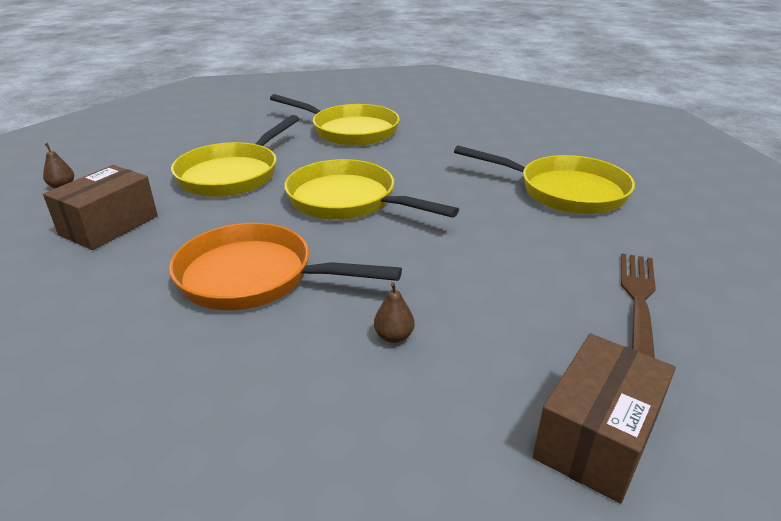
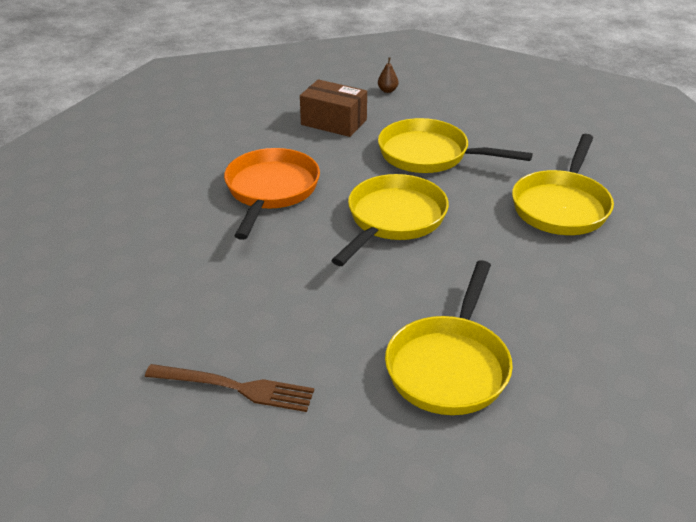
camera: 85 degrees right, 5 degrees up
brown pear [374,282,414,343] -> none
brown box [533,334,676,503] -> none

